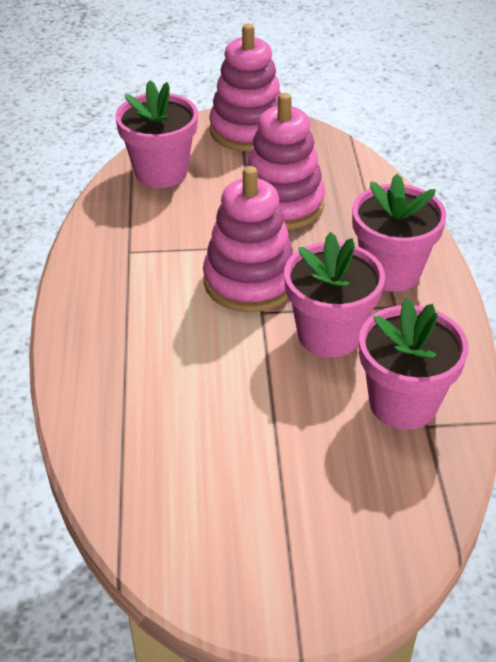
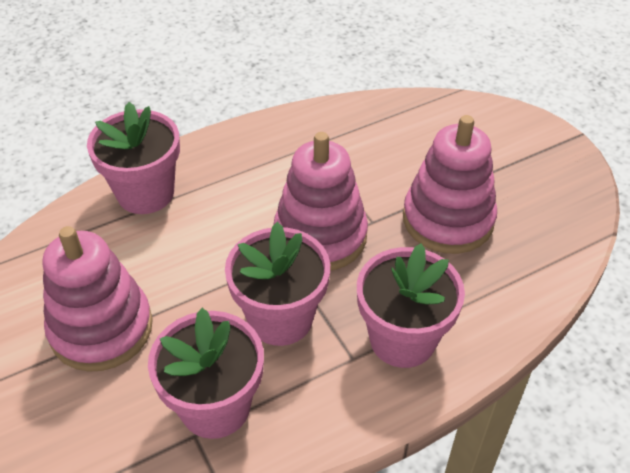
camera: 65 degrees right, 5 degrees up
pink flower pot [115,80,198,188] -> pink flower pot moved to [87,102,180,214]
pink stacking toy [209,24,281,152] -> pink stacking toy moved to [43,226,153,372]

